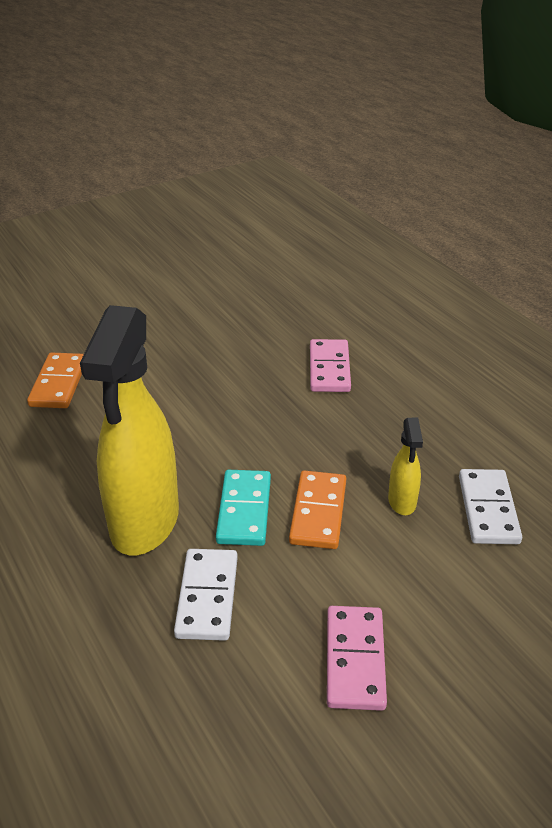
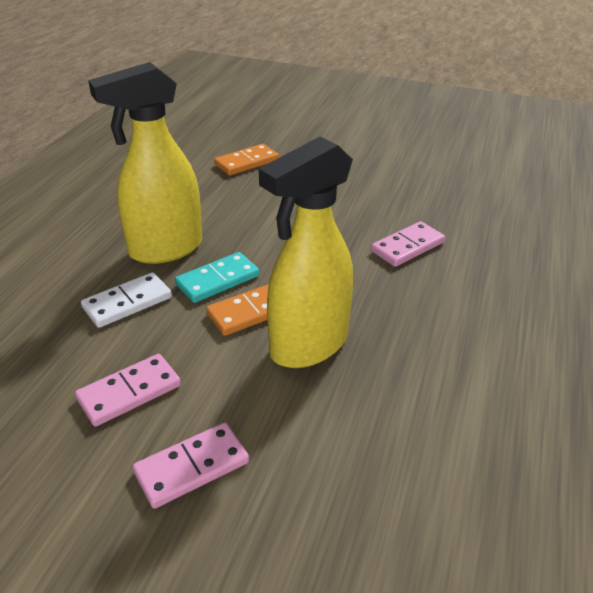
camera: 50 degrees right, 0 degrees up
yellow spray bottle [388,418,423,515] -> yellow spray bottle [259,136,353,368], size x2.28
white domino [459,469,522,544] -> none
none -> pink domino [133,422,249,509]

